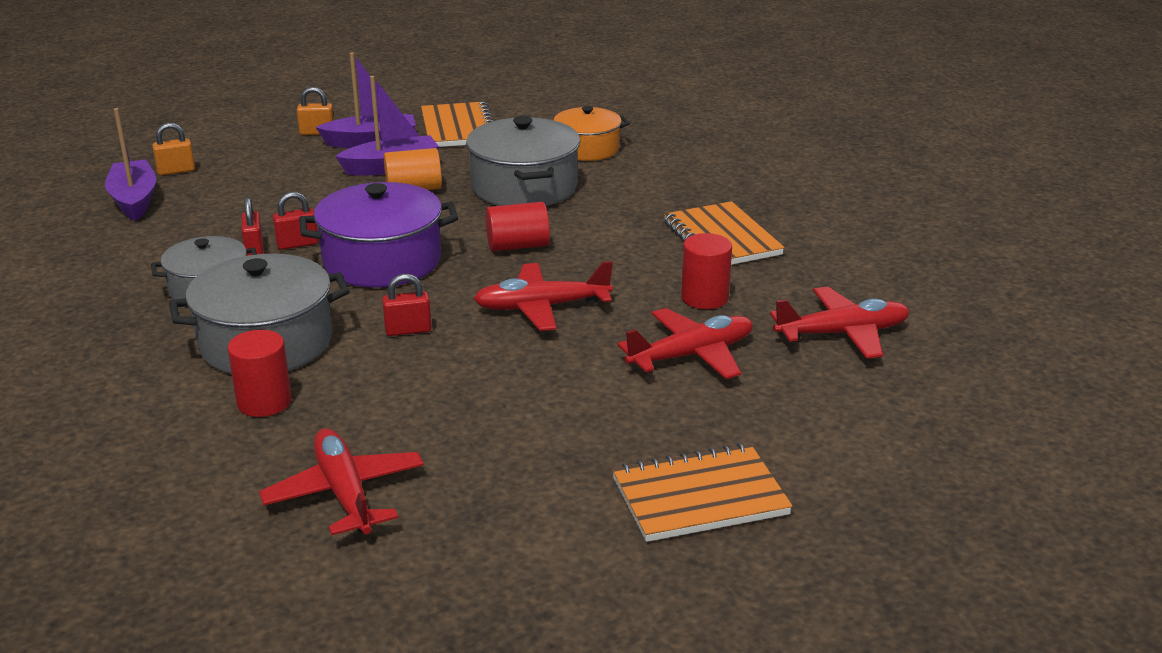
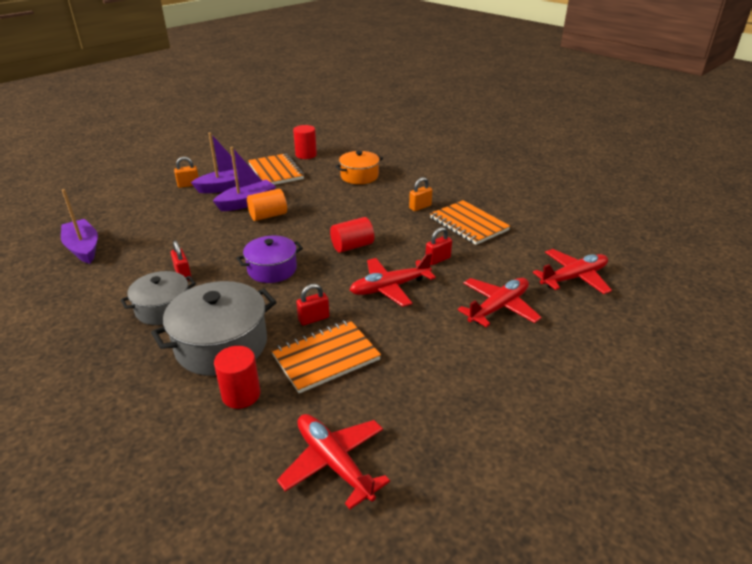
camera: 15 degrees left, 5 degrees up
orange padlock [152,123,195,175] -> orange padlock moved to [409,177,432,211]
red padlock [273,192,319,250] -> red padlock moved to [426,227,452,265]
purple pot [299,182,458,288] -> purple pot [237,236,303,283], size x0.64
grey pot [466,116,580,206] -> none
orange notebook [612,443,793,542] -> orange notebook moved to [271,320,381,393]
red cylinder [681,233,732,309] -> red cylinder moved to [293,125,317,159]

